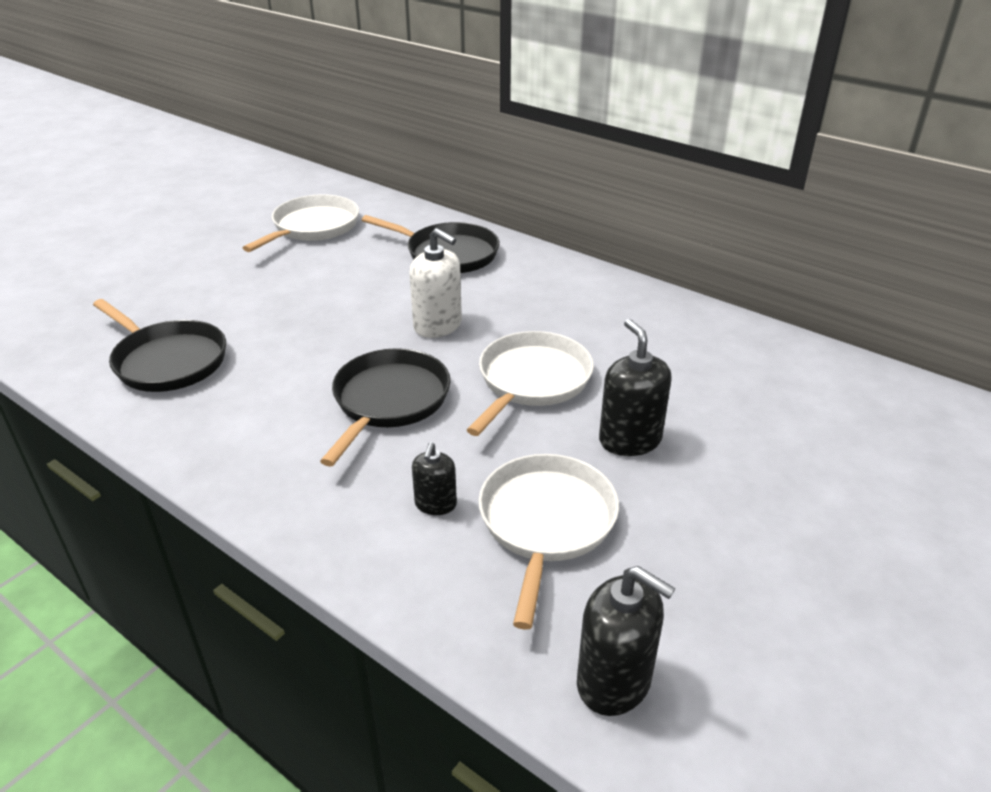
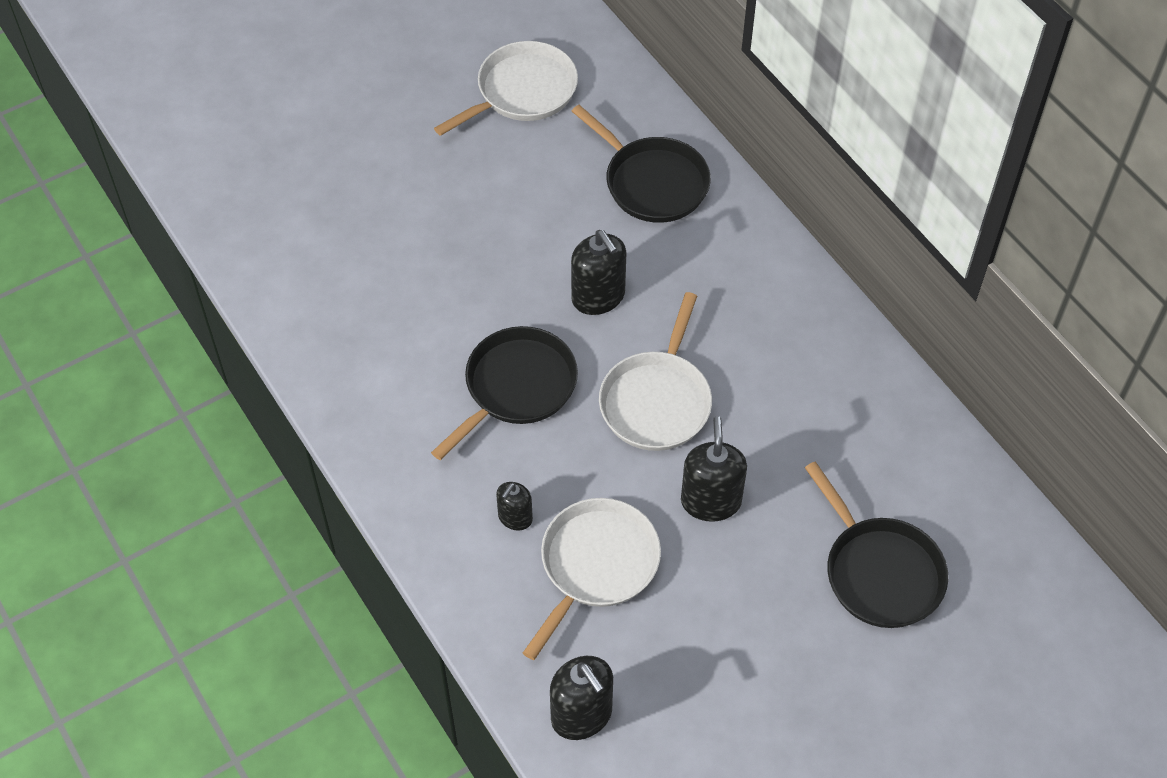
camera: 20 degrees right, 20 degrees up
black pan [93,299,226,392] -> black pan moved to [805,462,948,628]
white soap dispenser [409,228,462,338] -> black soap dispenser [571,230,627,315]
white pan [467,331,594,436] -> white pan turned 150 degrees clockwise [599,292,712,451]

